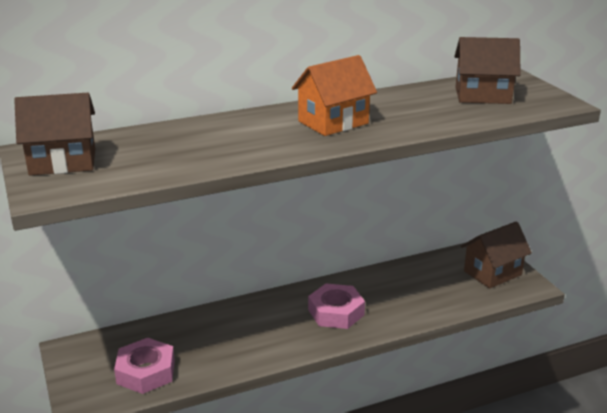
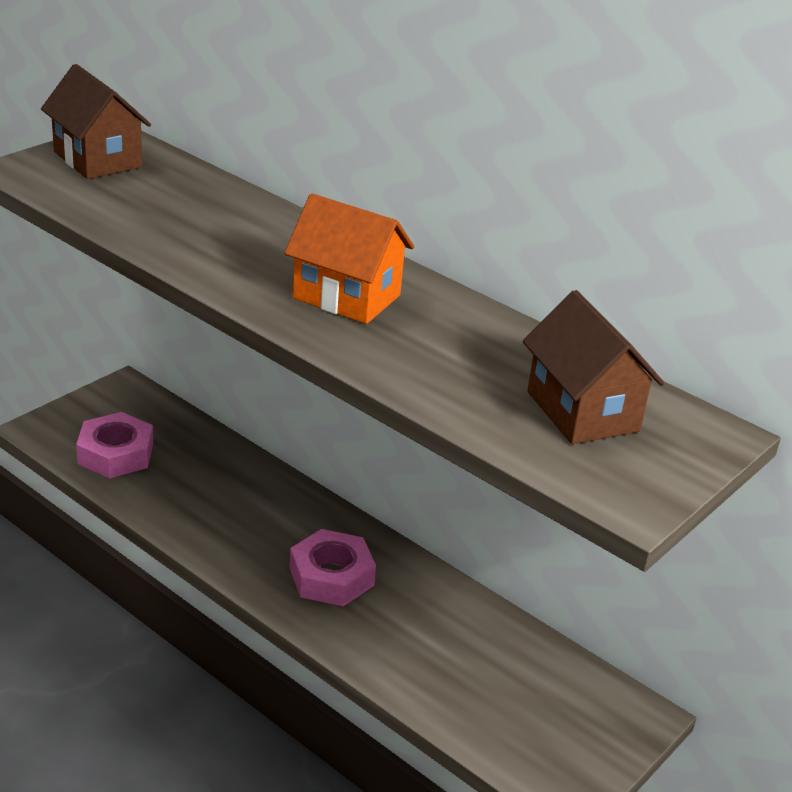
camera: 60 degrees right, 5 degrees up
brown house [461,221,532,289] -> none

